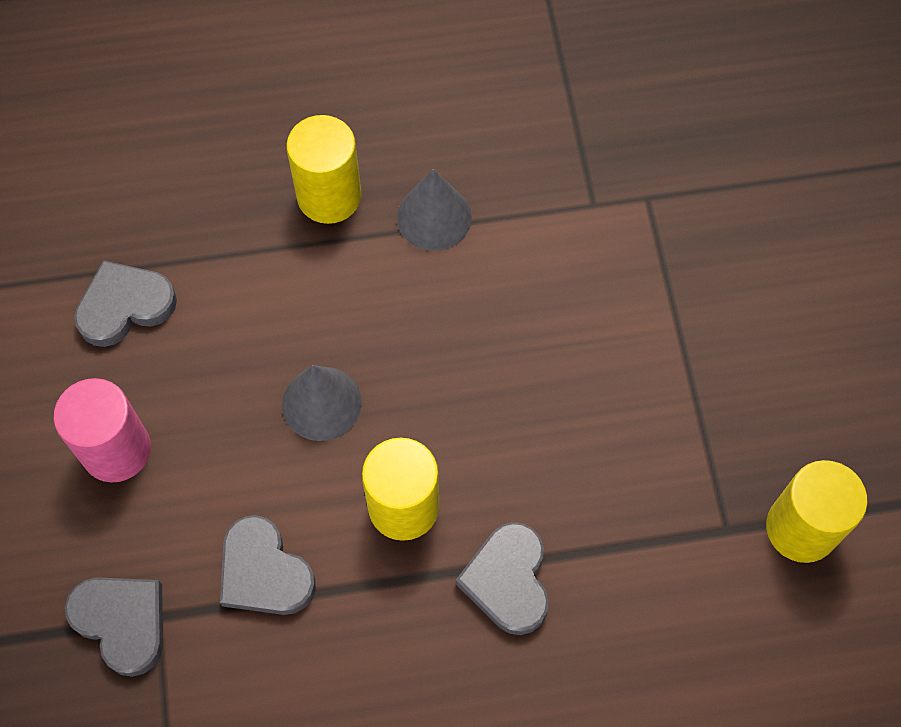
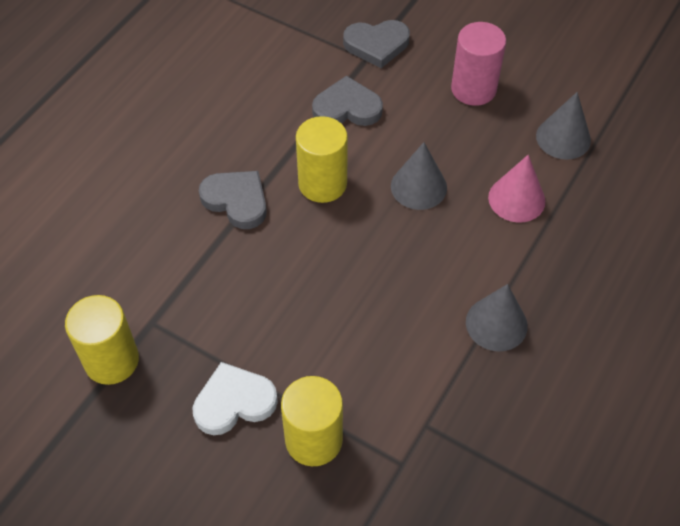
camera: 130 degrees right, 10 degrees down
grey heart [74,260,177,347] -> grey cone [536,92,591,160]
yellow cylinder [286,115,362,224] -> yellow cylinder moved to [281,376,343,466]
none -> white heart [192,362,278,435]
none -> pink cone [488,155,545,223]

